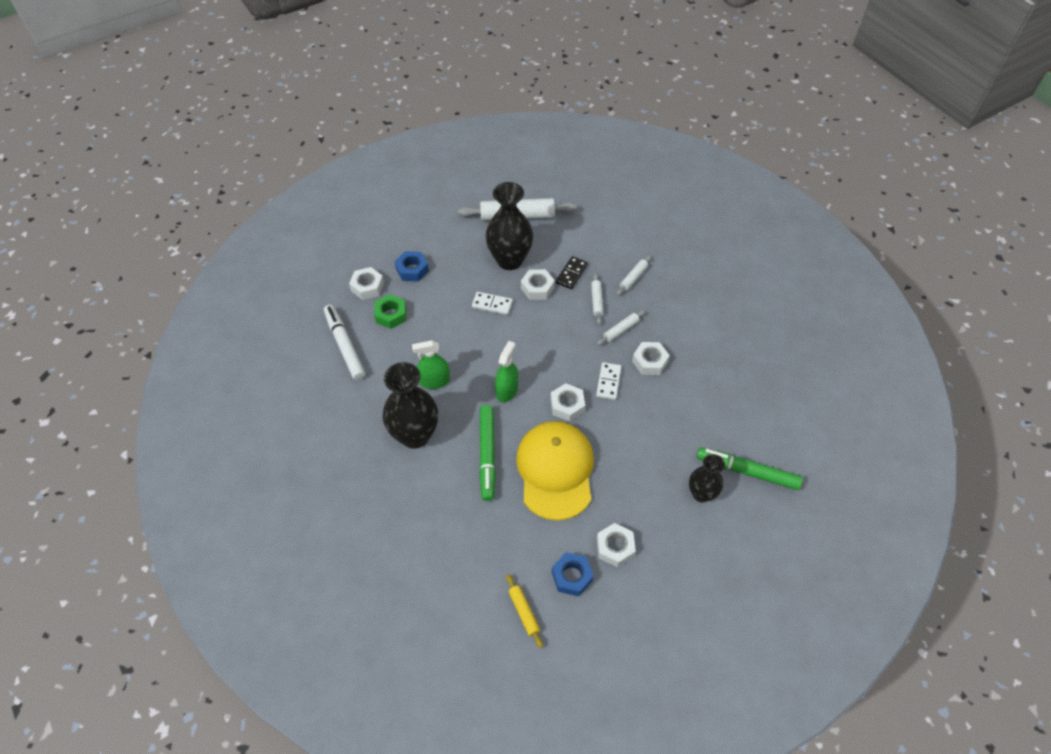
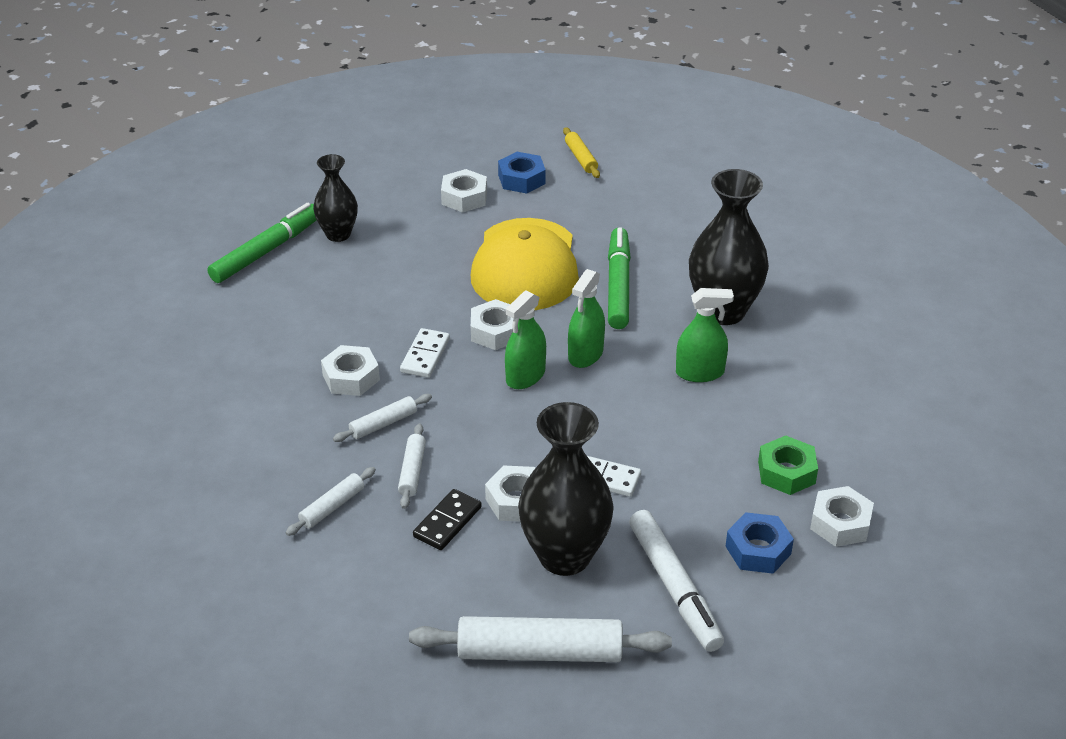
camera: 175 degrees left, 15 degrees down
white marker [324,305,366,380] -> white marker moved to [629,510,724,652]
green marker [697,447,803,490] -> green marker turned 75 degrees counterclockwise [207,203,316,283]
none -> green spray bottle [505,291,546,389]

